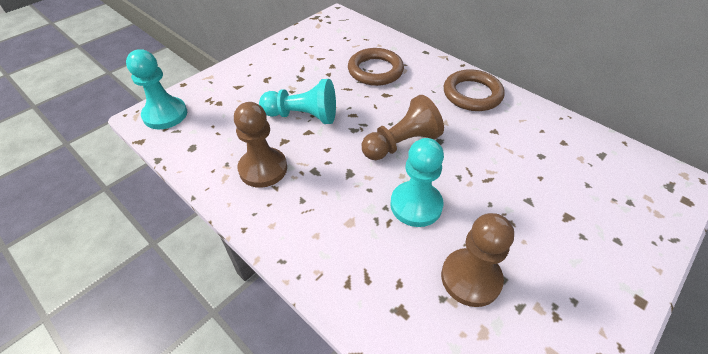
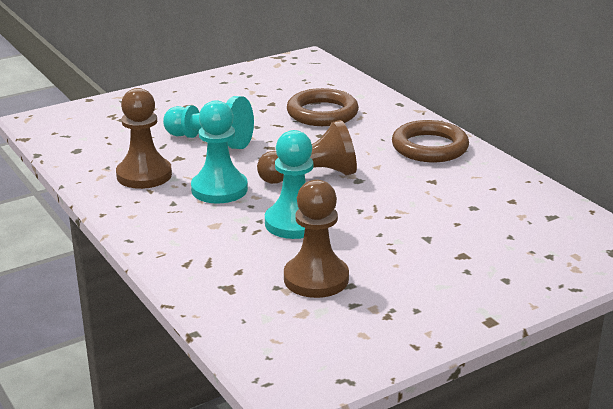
camera: 15 degrees right, 20 degrees down
turquoise pawn [126,49,187,129] -> turquoise pawn moved to [191,100,248,204]

